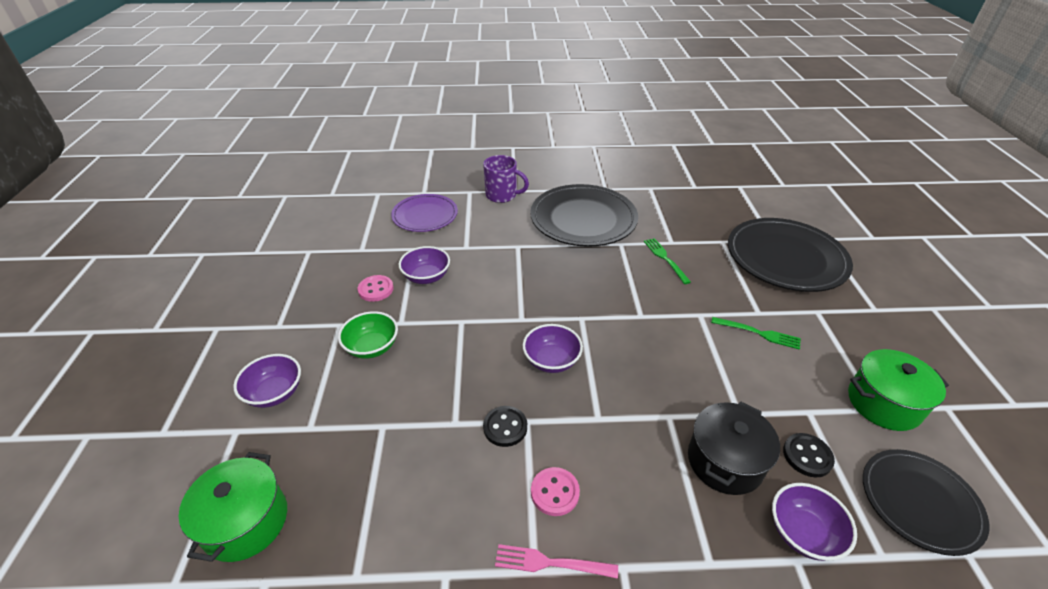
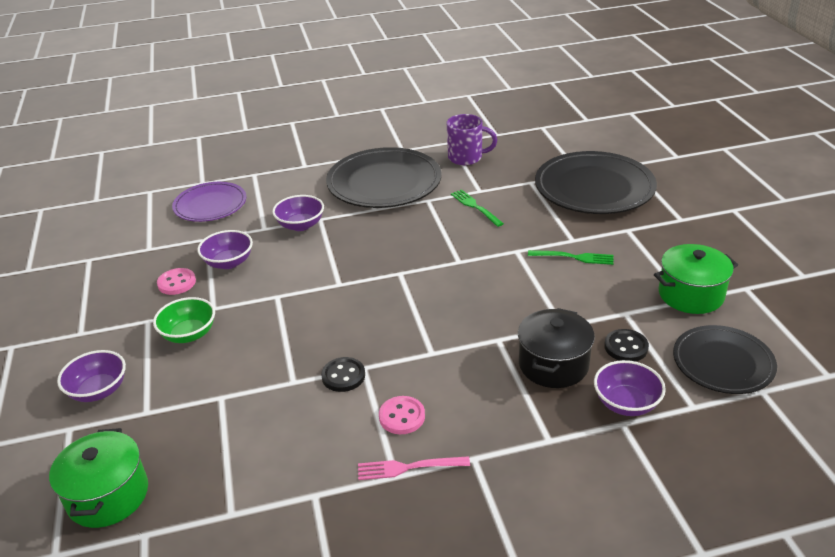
camera: 10 degrees left, 5 degrees down
purple mug [483,155,529,203] -> purple mug moved to [447,114,497,165]
purple bowl [523,324,583,373] -> purple bowl moved to [272,195,324,231]

